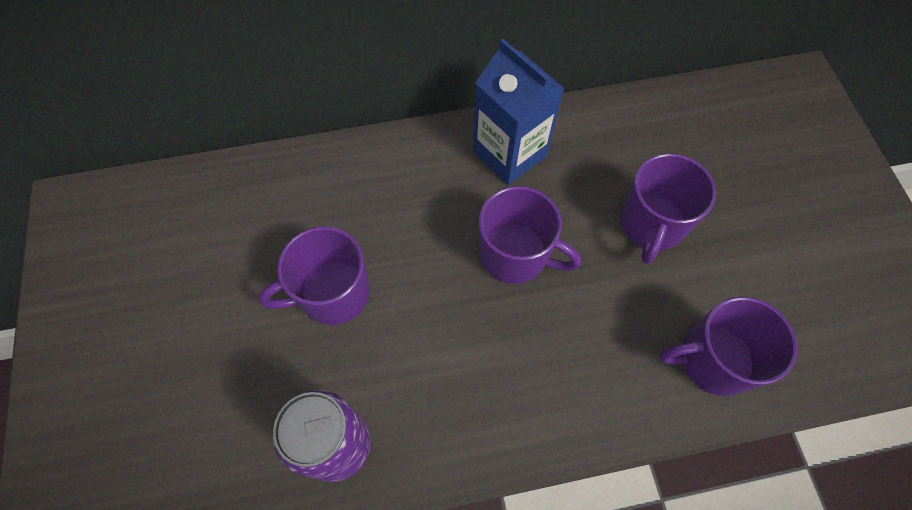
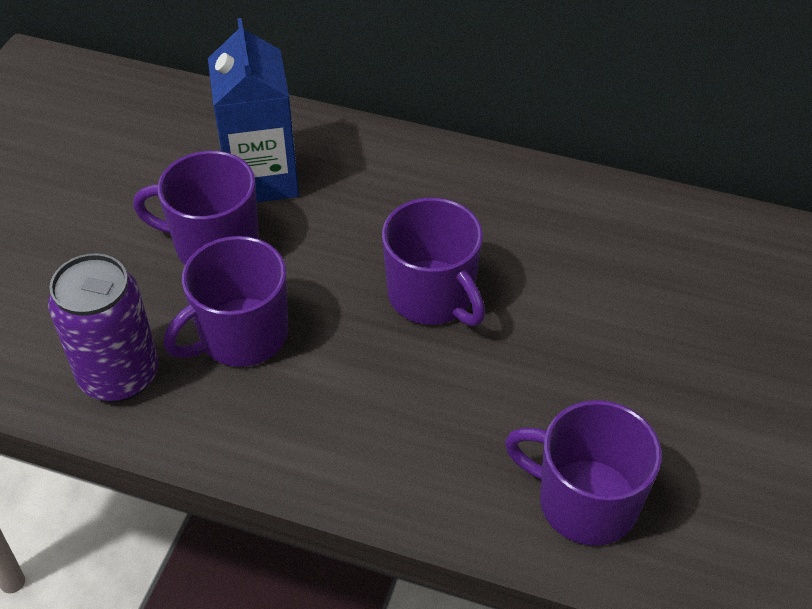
camera: 30 degrees right, 15 degrees down
blue carton [473,38,565,185] -> blue carton moved to [208,18,299,202]
purple mug [620,153,716,264] -> purple mug moved to [164,236,288,367]

